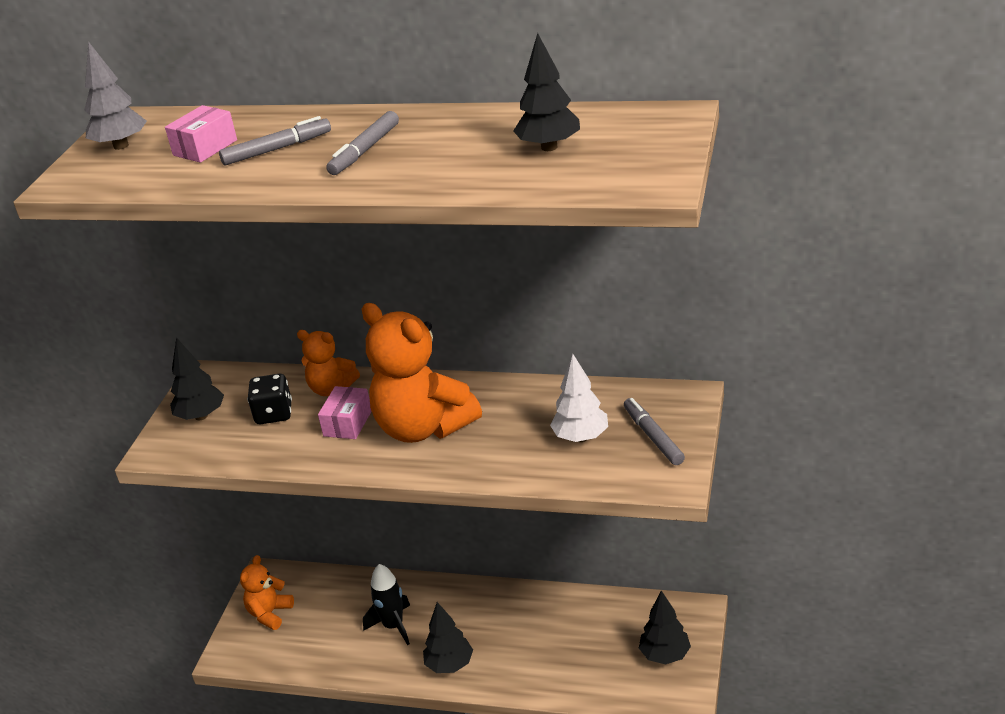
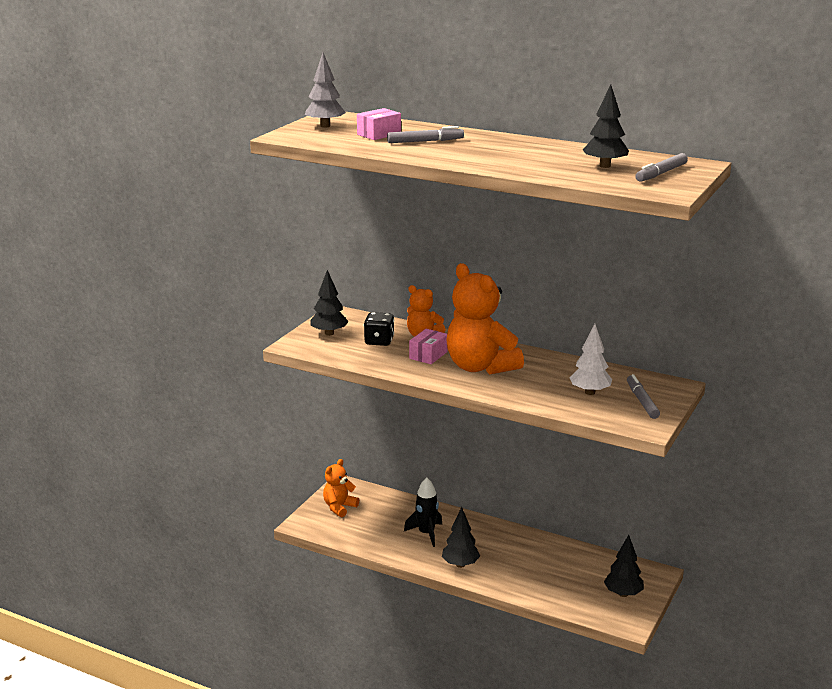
camera: 10 degrees right, 10 degrees down
grey marker [326,111,399,175] -> grey marker moved to [635,153,688,182]

